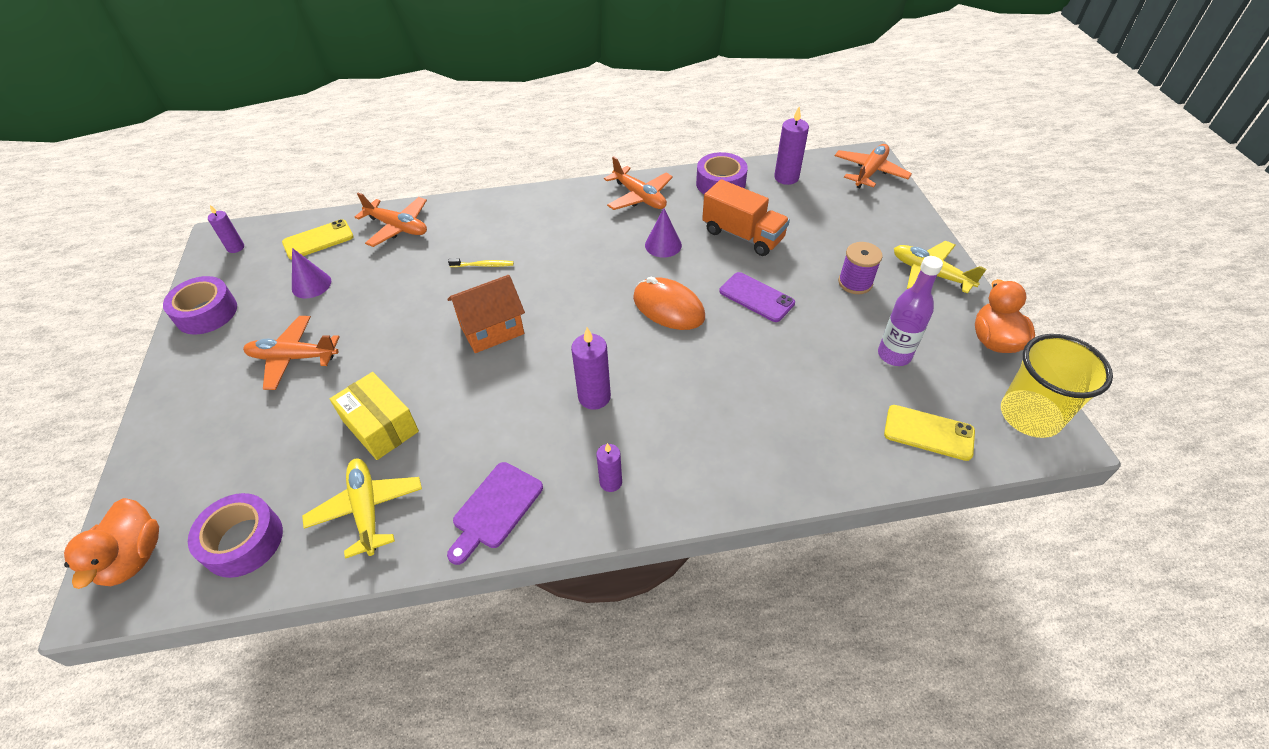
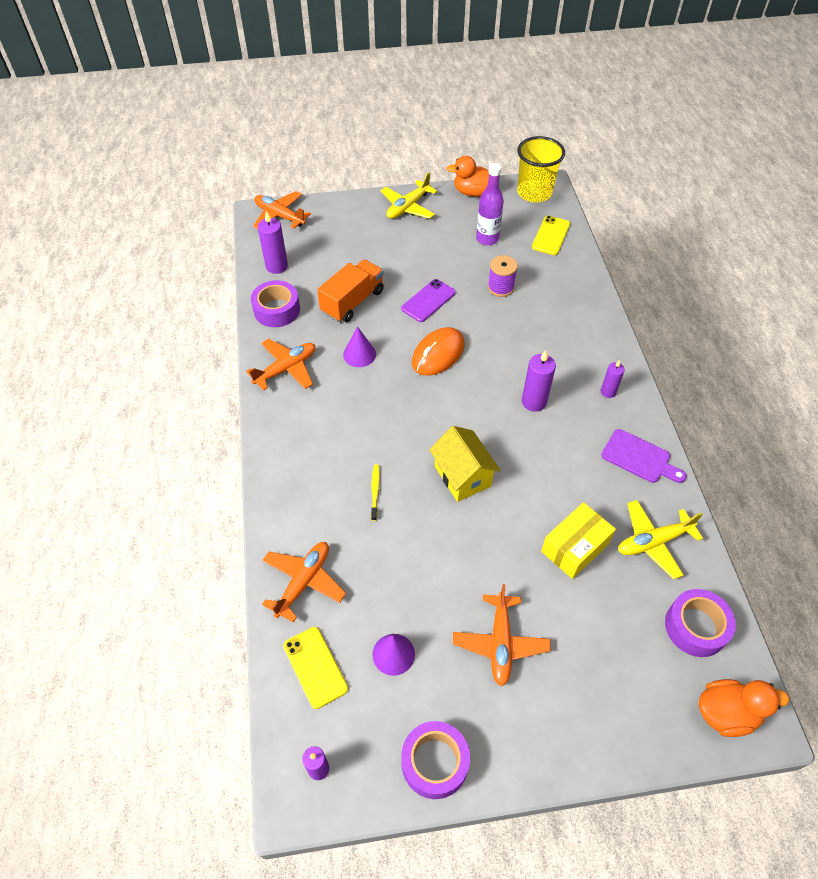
camera: 90 degrees left, 5 degrees up
orange house [447,275,525,353] -> yellow house [429,426,500,502]
purple spool [838,242,883,294] -> purple spool moved to [488,255,518,297]

